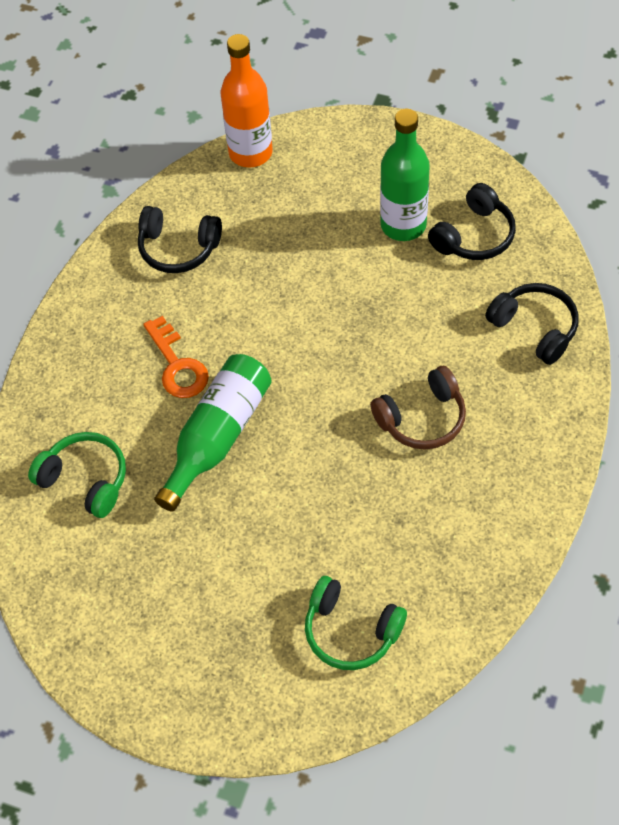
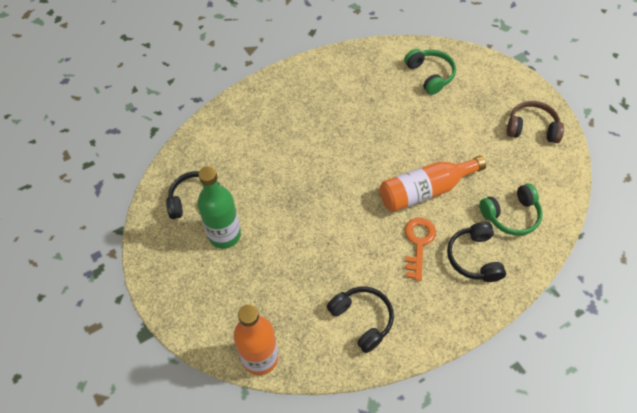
camera: 145 degrees left, 0 degrees up
green headphones [28,432,126,518] -> green headphones turned 90 degrees counterclockwise [480,183,543,236]
green bottle [154,354,272,512] -> orange bottle [380,156,486,212]
brown headphones [370,366,466,450] -> brown headphones moved to [507,101,564,143]
black headphones [485,283,579,365] -> black headphones moved to [447,222,506,282]

